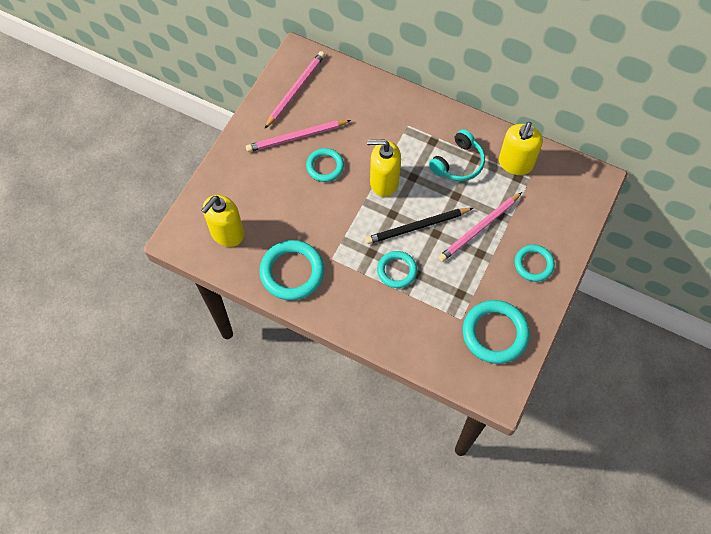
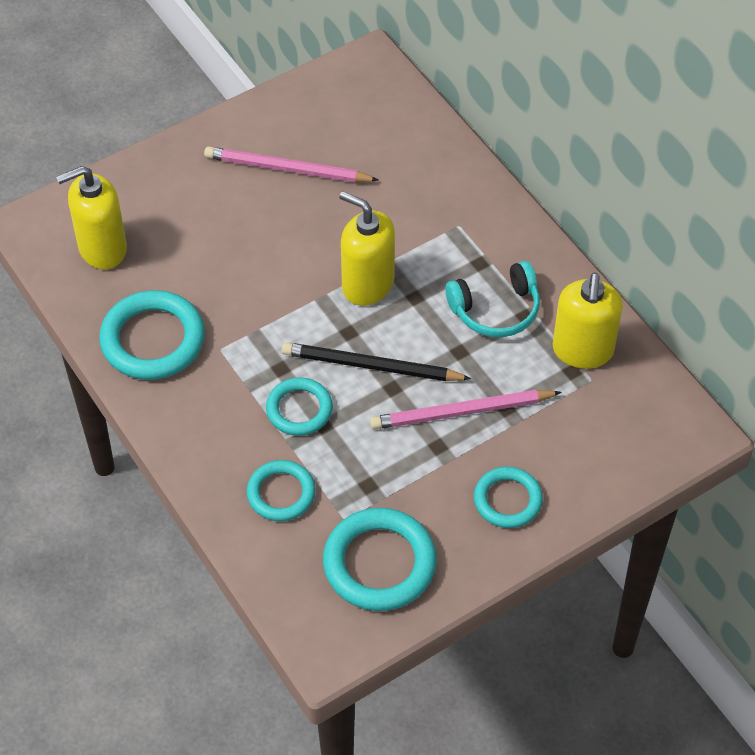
camera: 30 degrees right, 10 degrees down
pink pencil [264,51,325,129] -> none
turquoise ring [306,148,344,182] -> turquoise ring moved to [247,460,316,521]
yellow soap dispenser [499,122,543,175] -> yellow soap dispenser turned 45 degrees counterclockwise [553,273,623,369]

